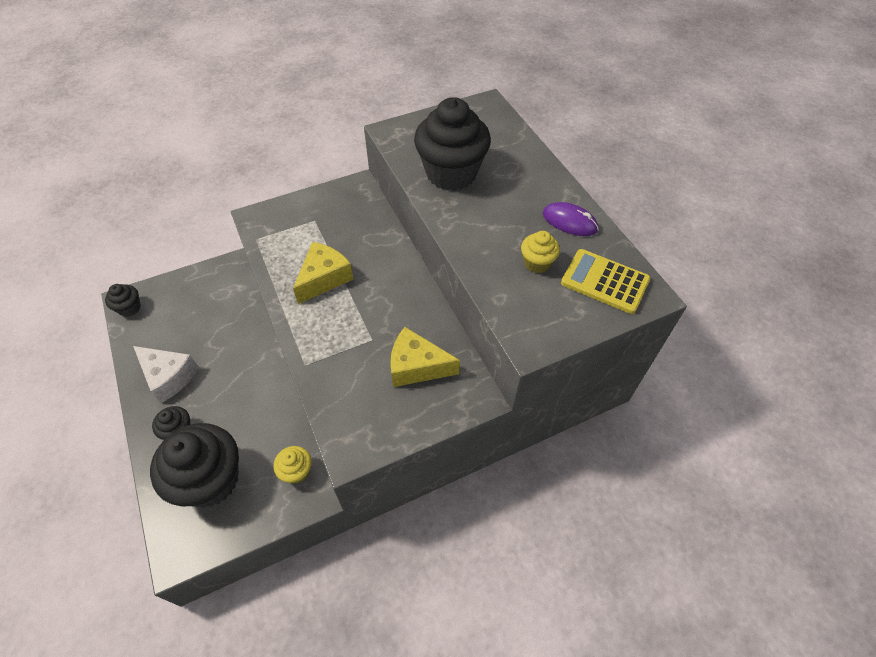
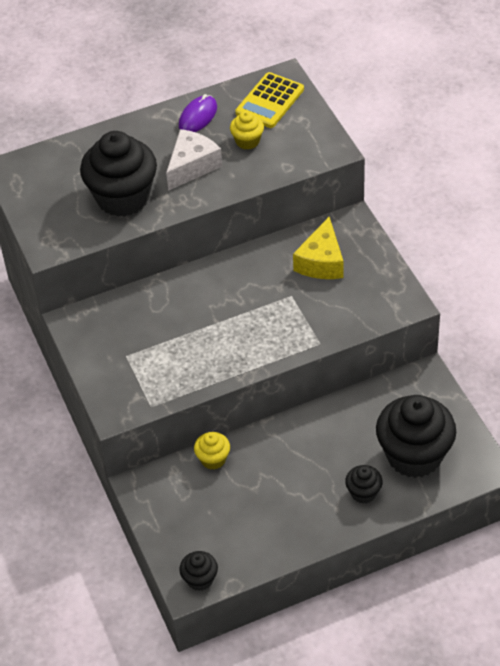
camera: 85 degrees left, 5 degrees down
white cheese [133,346,198,403] -> white cheese moved to [166,129,222,191]
yellow cupcake [273,446,312,484] -> yellow cupcake moved to [194,432,230,469]
yellow cheese [293,242,353,304] -> none

